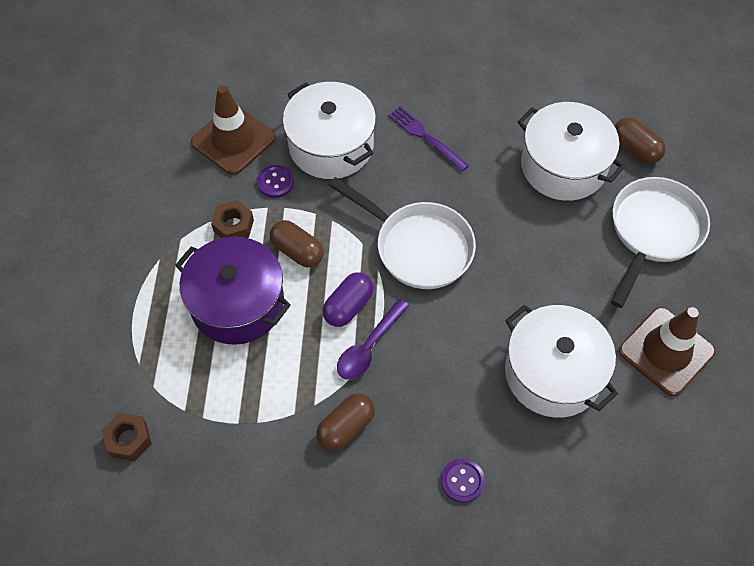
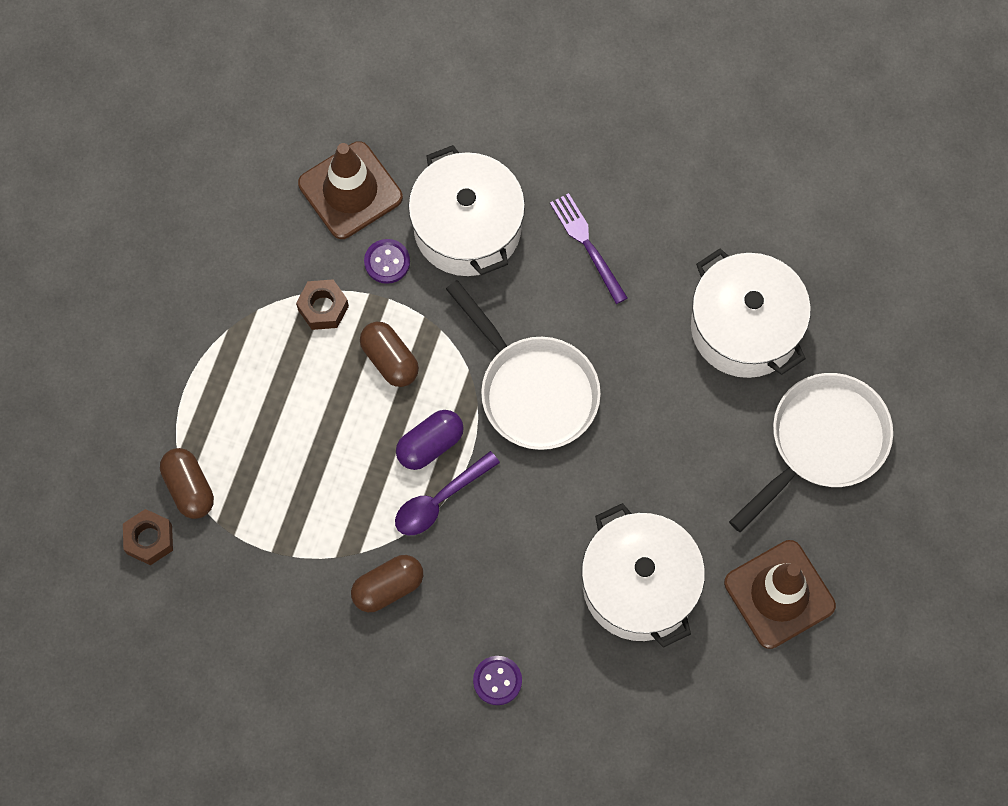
camera: 15 degrees right, 10 degrees up
purple pot [175,237,291,345] -> none
brown capsule [615,117,666,164] -> brown capsule moved to [160,448,214,519]

